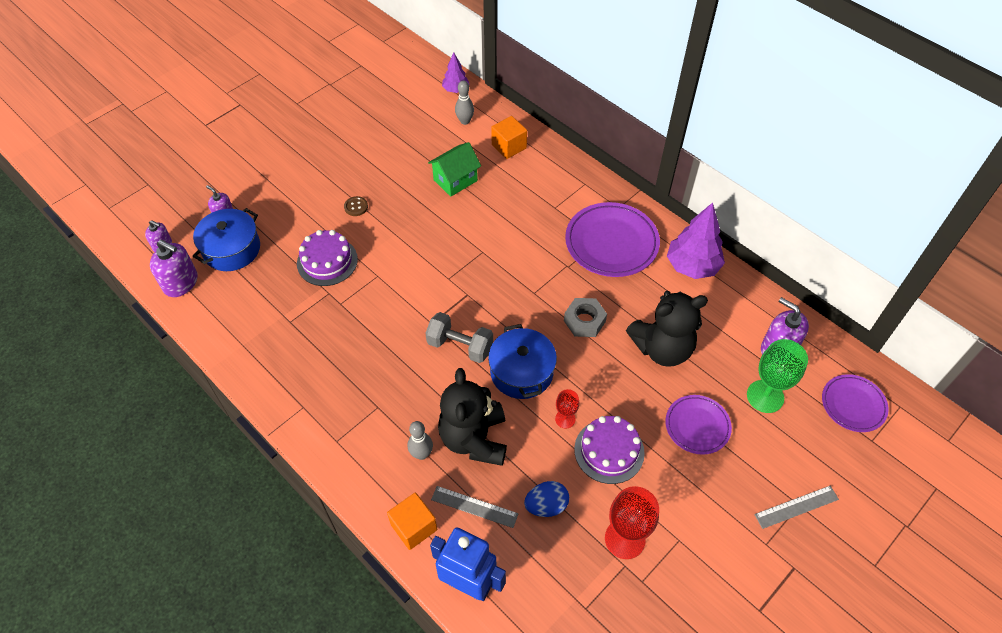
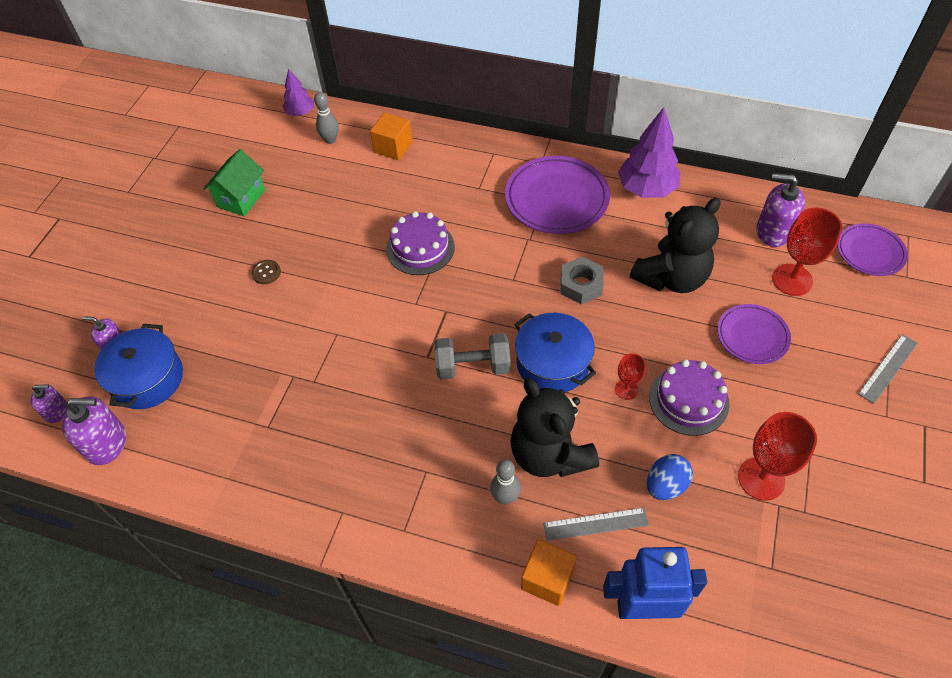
camera: 25 degrees left, 0 degrees up
purple cake [297,230,358,286] -> purple cake moved to [386,211,455,275]
green house [428,142,481,197] -> green house moved to [203,149,265,216]
green goblet [747,339,808,413] -> red goblet [772,207,842,296]

